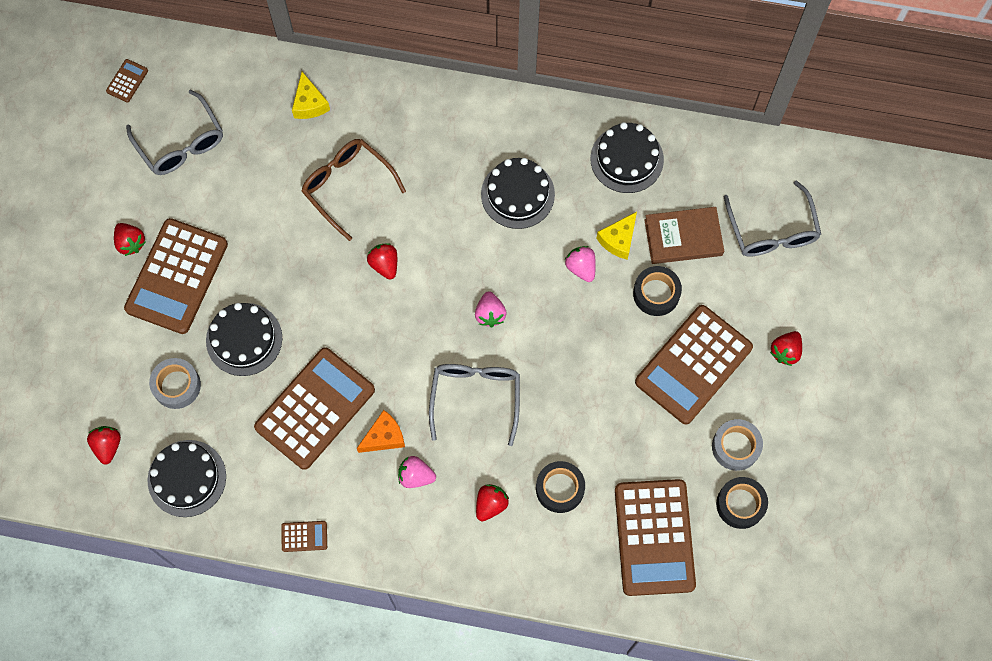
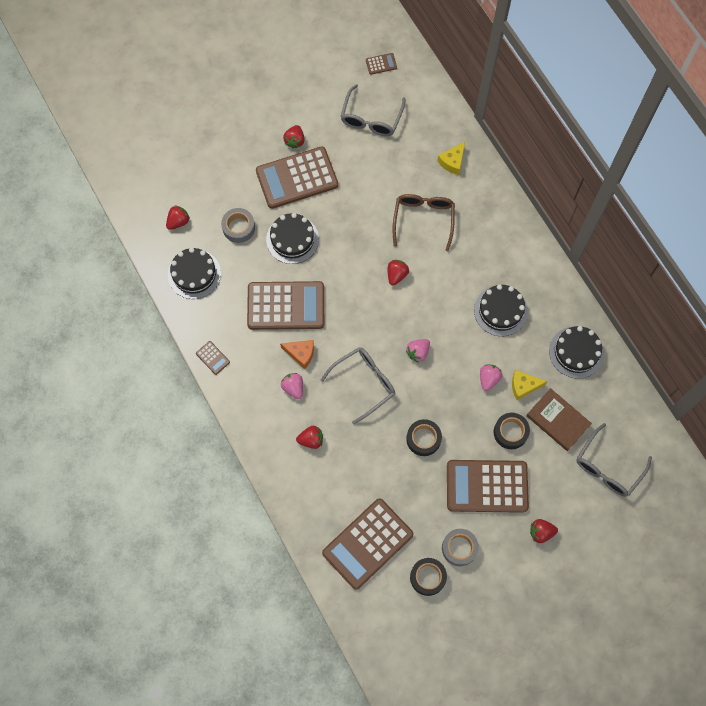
camera: 50 degrees right, 0 degrees up
black tape [536,461,585,513] -> black tape moved to [406,419,442,456]

